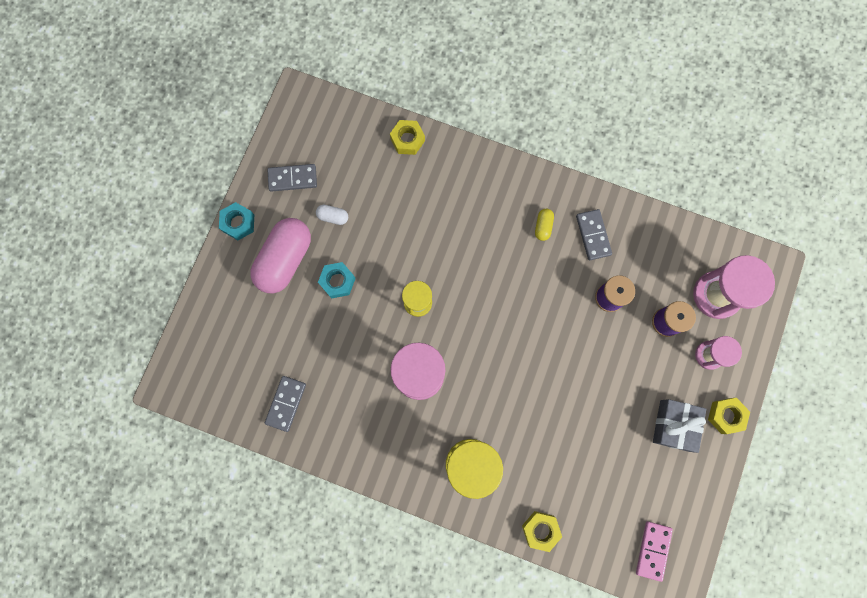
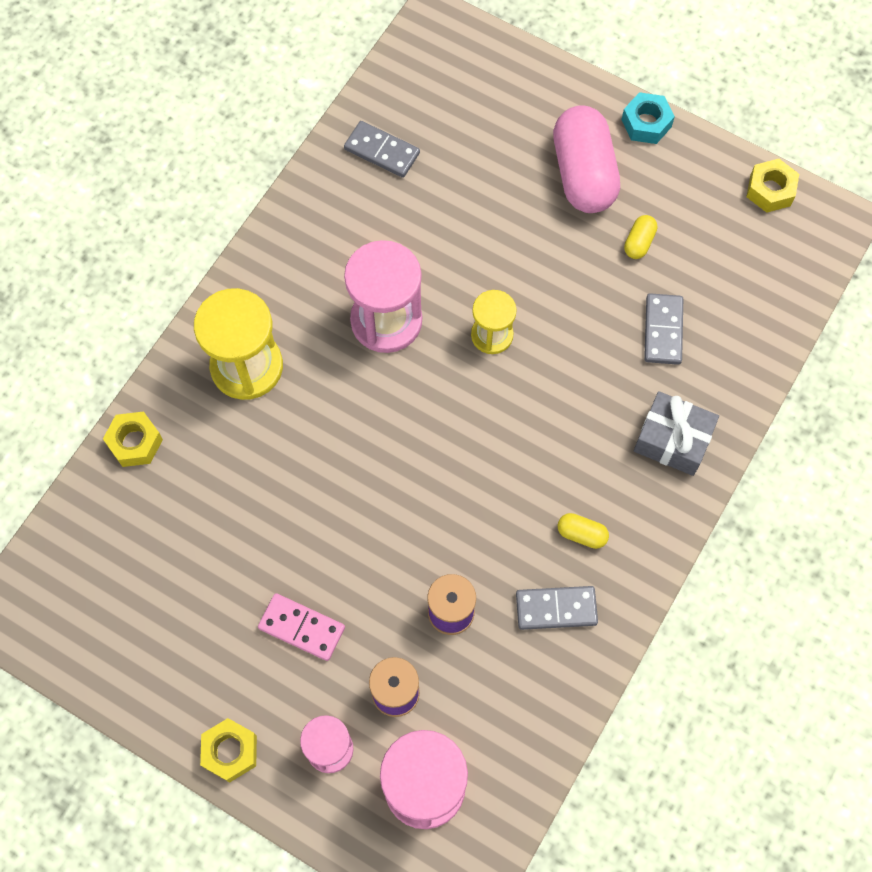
camera: 100 degrees right, 10 degrees down
pink capsule [250,218,311,293] -> pink capsule turned 45 degrees clockwise [553,105,620,213]
grey domino [268,164,317,192] -> grey domino moved to [644,293,683,365]
white capsule [316,205,348,225] -> yellow capsule [624,215,657,259]
turquoise nut [318,262,356,299] -> none
yellow nut [390,120,425,155] -> yellow nut moved to [746,159,799,213]
pink domino [636,521,673,582] -> pink domino moved to [258,593,345,661]
grey gift [653,399,706,453] -> grey gift moved to [634,391,719,476]

